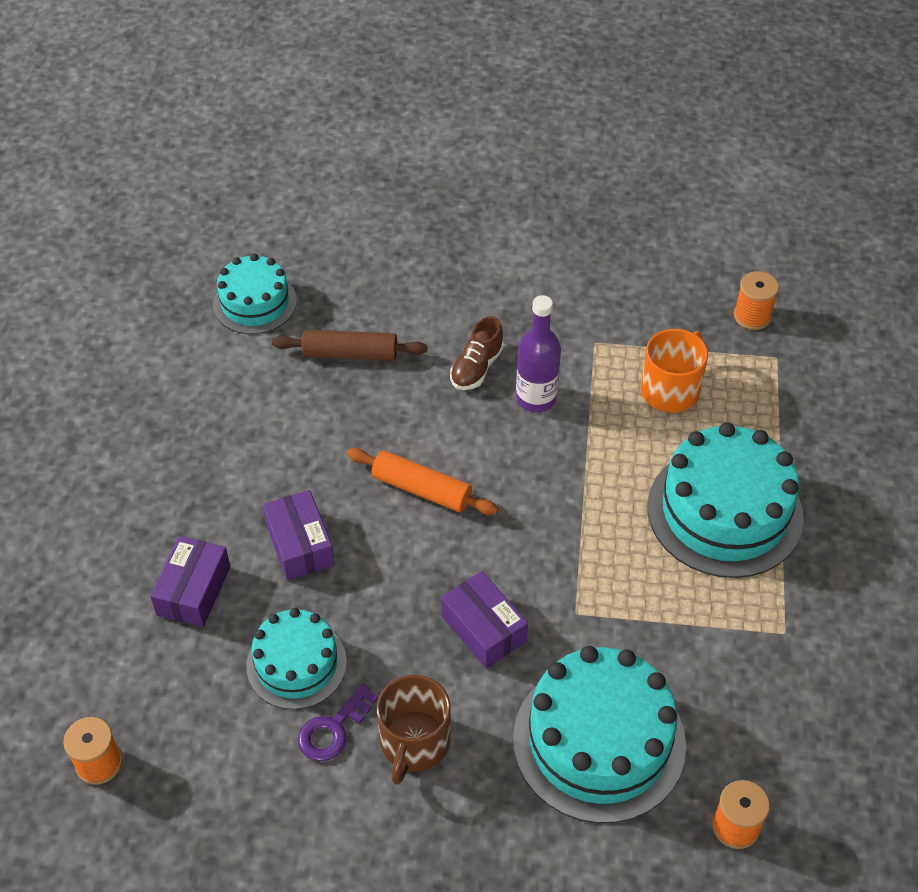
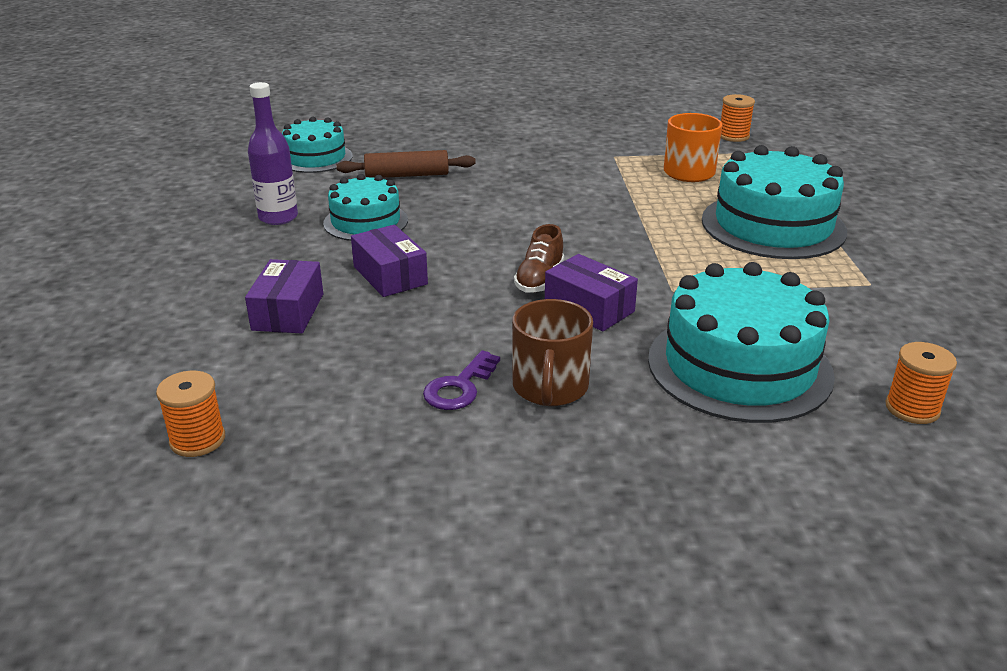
camera: 10 degrees left, 20 degrees down
turquoise cake [246,608,347,710] -> turquoise cake moved to [323,174,408,241]
orange rolling pin [347,448,499,515] -> none
brown shoe [450,316,504,390] -> brown shoe moved to [514,224,564,293]
purple bottle [516,295,561,413] -> purple bottle moved to [248,82,298,225]

